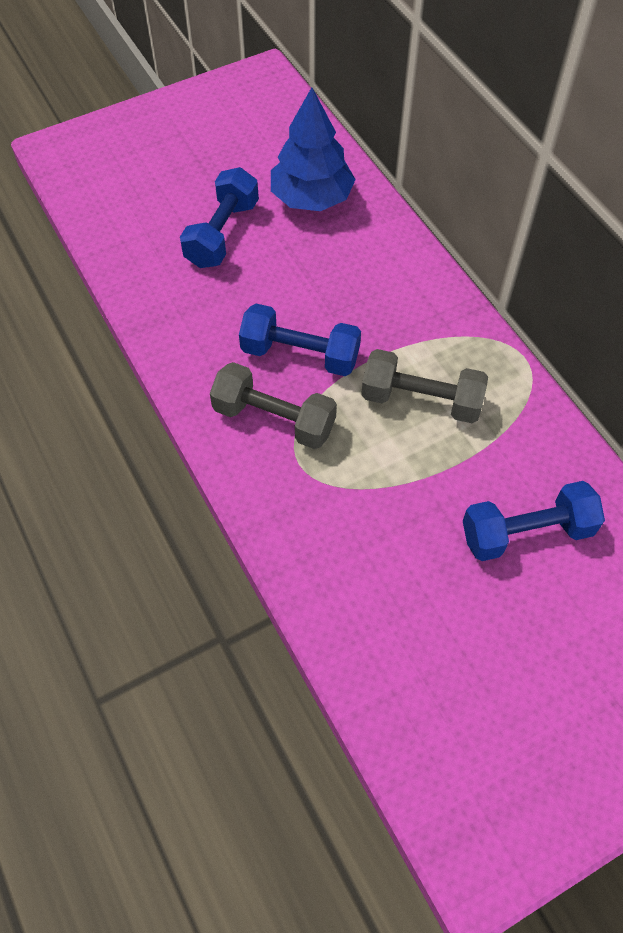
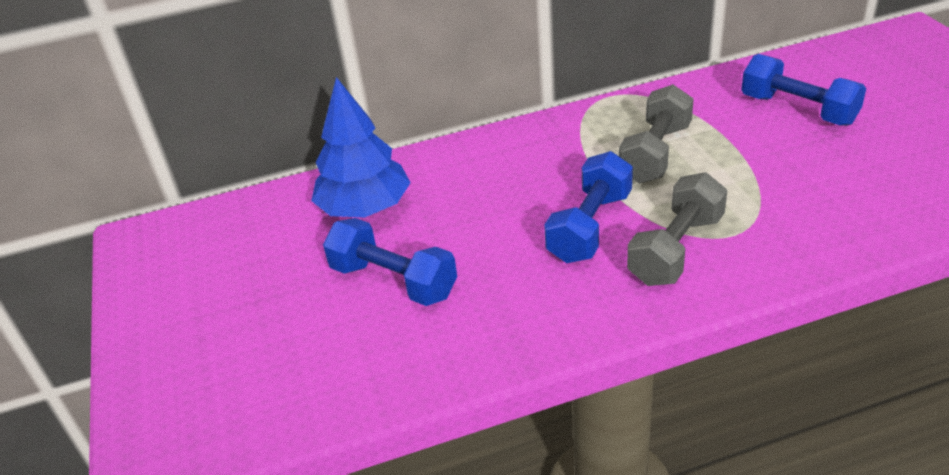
camera: 75 degrees left, 20 degrees down
blue dumbbell [463,481,605,561] -> blue dumbbell turned 45 degrees counterclockwise [741,54,866,126]

